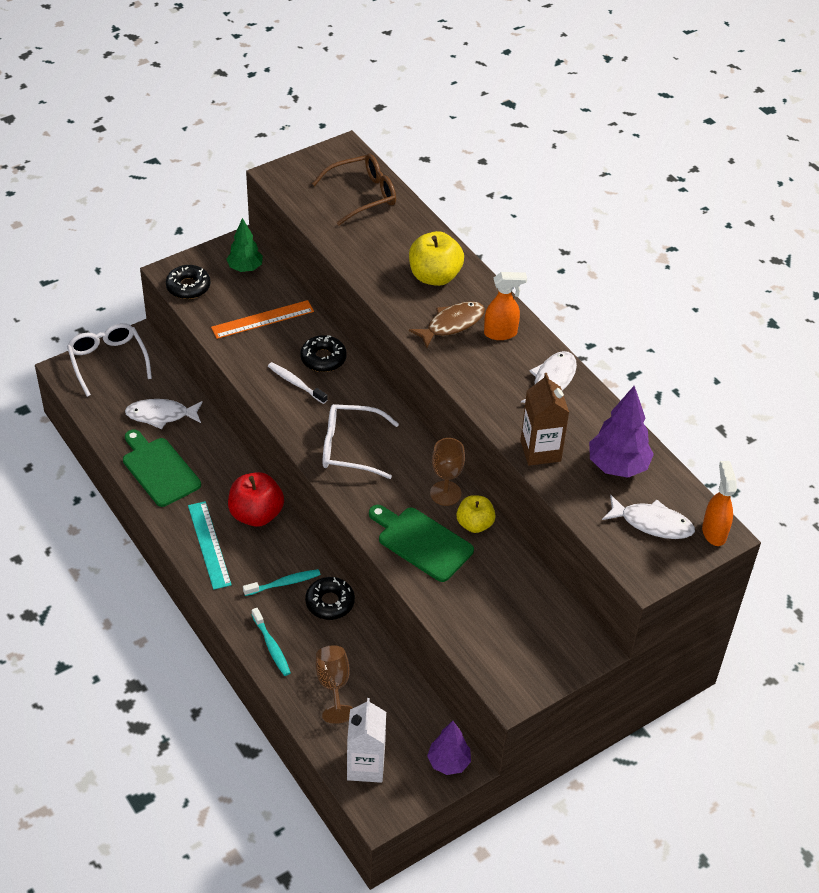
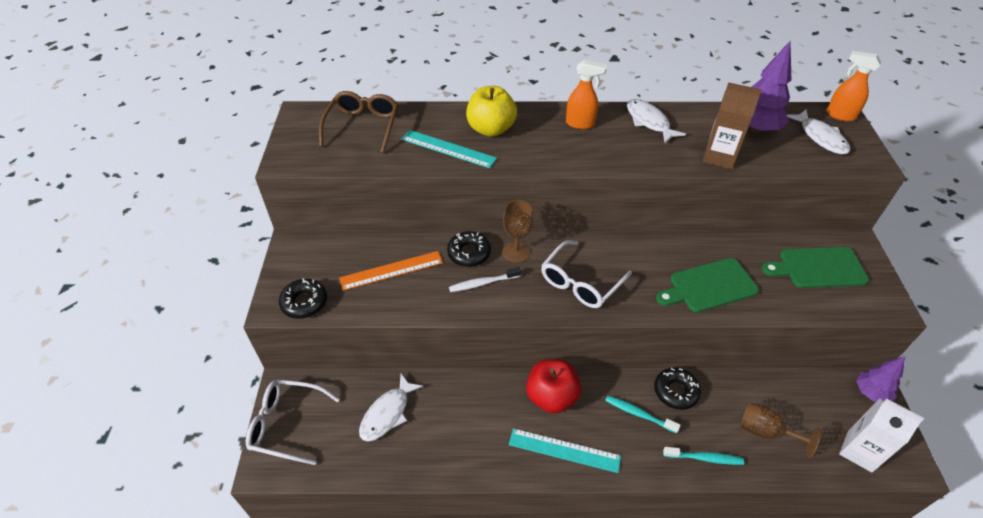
camera: 55 degrees left, 0 degrees up
green cutting board [123,430,201,507] -> green cutting board moved to [762,247,869,288]
orange ruler [211,300,314,339] -> orange ruler turned 60 degrees clockwise [339,251,443,291]
green tree [226,218,263,272] -> none
turquoise toothbrush [243,569,321,596] -> turquoise toothbrush turned 75 degrees counterclockwise [605,396,681,433]
brown fish [409,301,485,348] -> none
brown goblet [430,438,465,506] -> brown goblet moved to [503,200,533,263]
yellow apple [456,495,496,533] -> none
orange spray bottle [484,272,527,340] -> orange spray bottle turned 75 degrees clockwise [566,60,607,129]
white fish [602,495,695,539] -> white fish turned 105 degrees clockwise [787,110,850,154]
none -> turquoise ruler [401,130,497,168]

